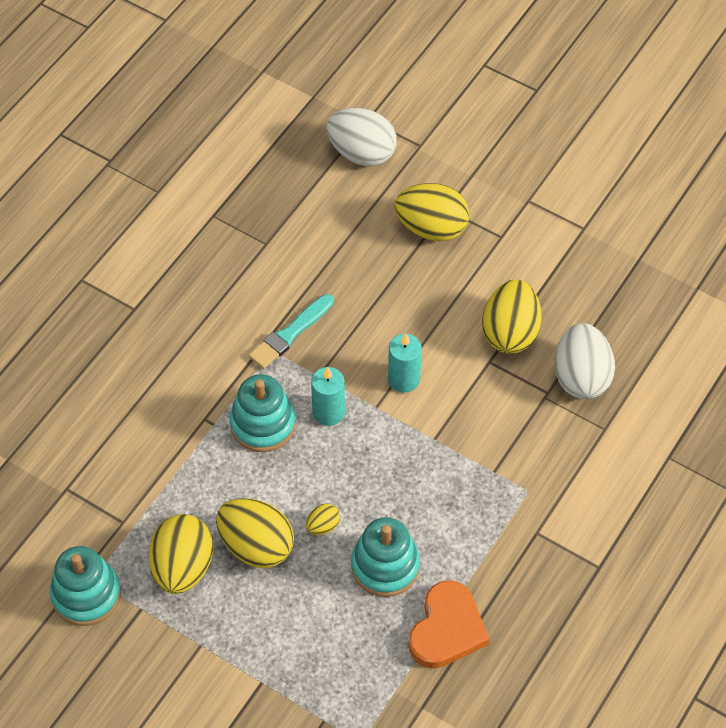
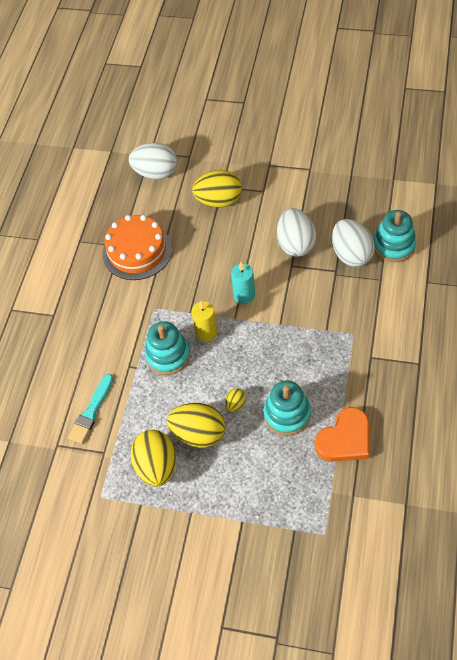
camera: 15 degrees left, 0 degrees up
turquoise stacking toy [50,546,121,626] -> turquoise stacking toy moved to [373,210,416,262]
turquoise brush [248,294,334,369] -> turquoise brush moved to [68,374,113,444]
turquoise candle [311,367,345,426] -> yellow candle [192,301,218,342]
orange heart [408,580,489,669] -> orange heart turned 45 degrees clockwise [315,407,369,462]
yellow egg [482,280,541,354] -> white egg [277,208,316,257]
none -> orange cake [103,215,172,280]

